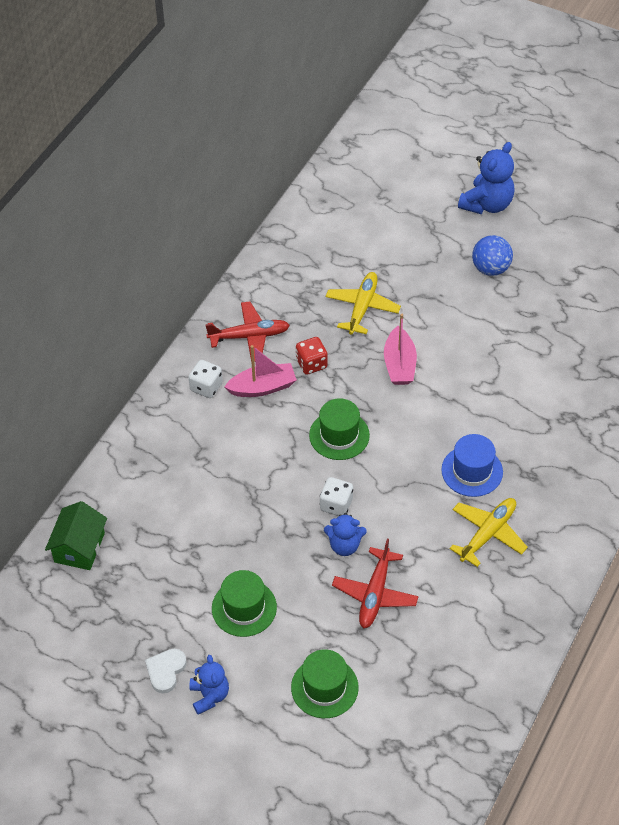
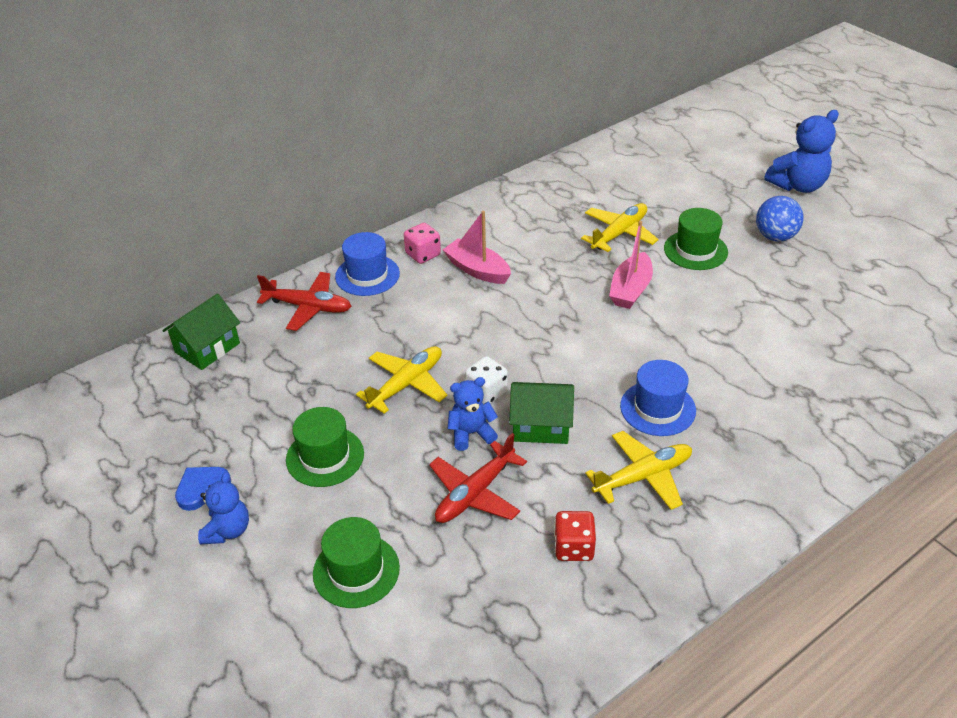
camera: 25 degrees right, 10 degrees down
white heart [145,649,187,694] -> blue heart [175,467,231,511]
white dice [188,360,223,398] -> pink dice [404,223,441,264]
red plane [206,301,290,361] -> red plane moved to [257,272,352,331]
pink boat [224,345,297,397] -> pink boat turned 150 degrees counterclockwise [443,211,511,284]
red dice [296,337,328,375] -> red dice moved to [554,511,596,561]
green hat [309,398,370,460] -> green hat moved to [664,208,728,270]
blue teddy bear [324,513,367,556] -> blue teddy bear turned 135 degrees clockwise [448,377,498,451]
none -> blue hat [335,232,400,296]
none -> yellow plane [356,346,447,414]
none -> green house [509,382,574,444]

